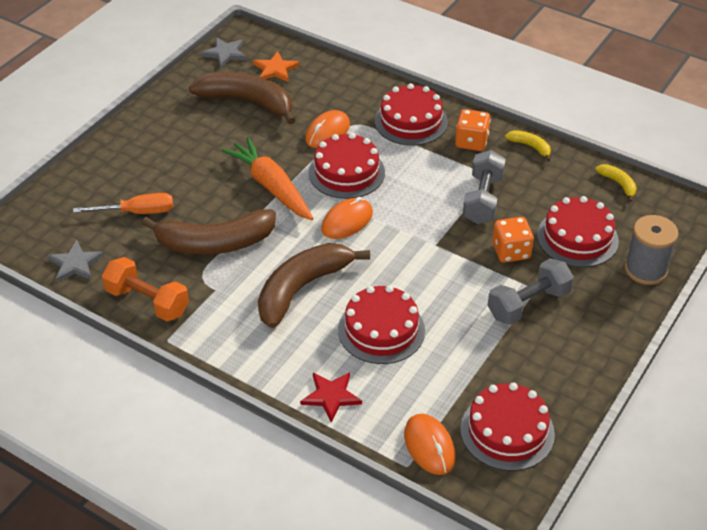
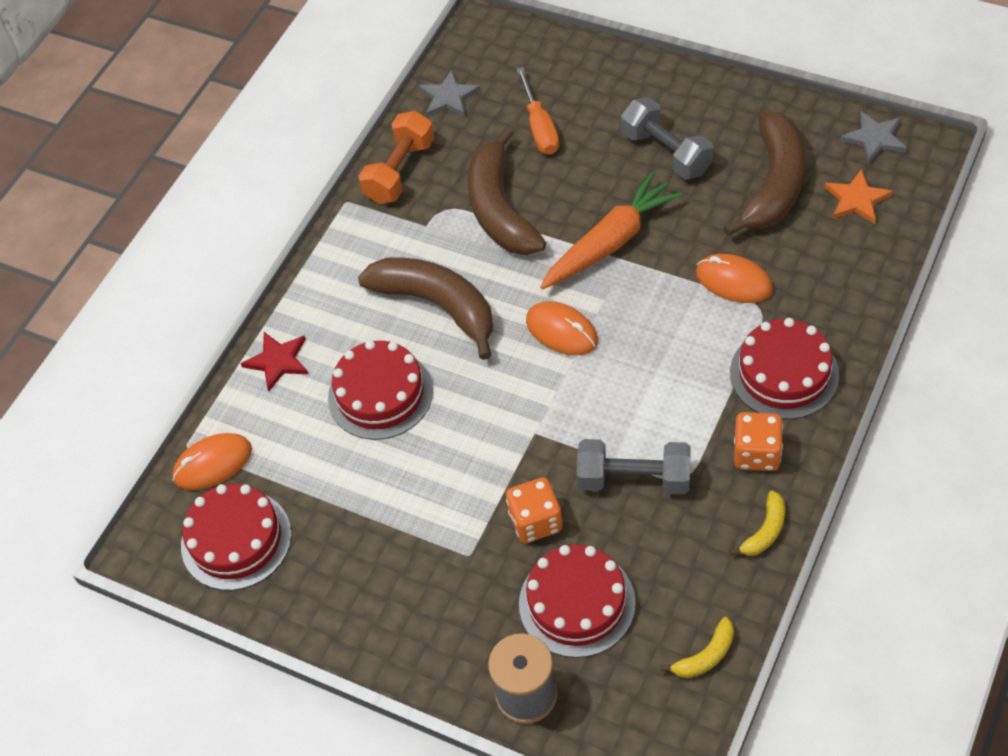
camera: 90 degrees right, 10 degrees up
red cake [309,133,385,199] -> none
grey dumbbell [487,258,574,325] -> grey dumbbell moved to [621,97,714,180]

